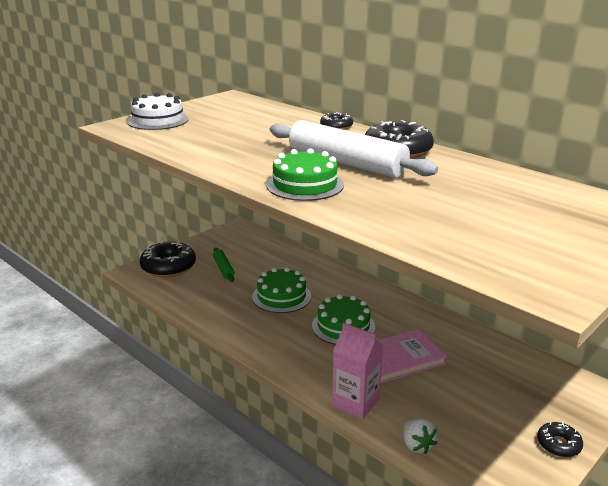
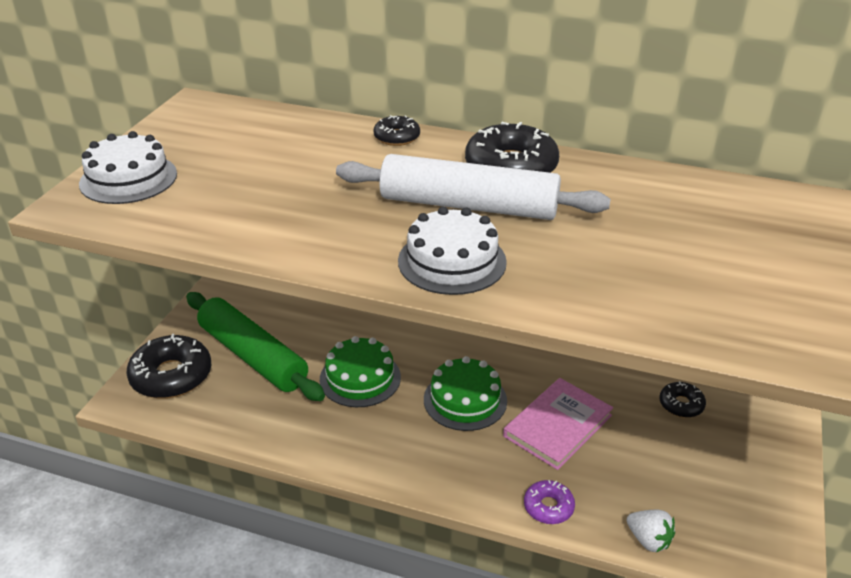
camera: 25 degrees left, 10 degrees up
green rolling pin [213,248,235,282] -> green rolling pin [186,292,325,401], size x2.17
green cake [266,148,344,201] -> white cake [398,207,507,295]
pink carton [332,323,383,419] -> purple donut [524,480,575,524]
black donut [537,422,583,457] -> black donut moved to [660,381,706,418]

